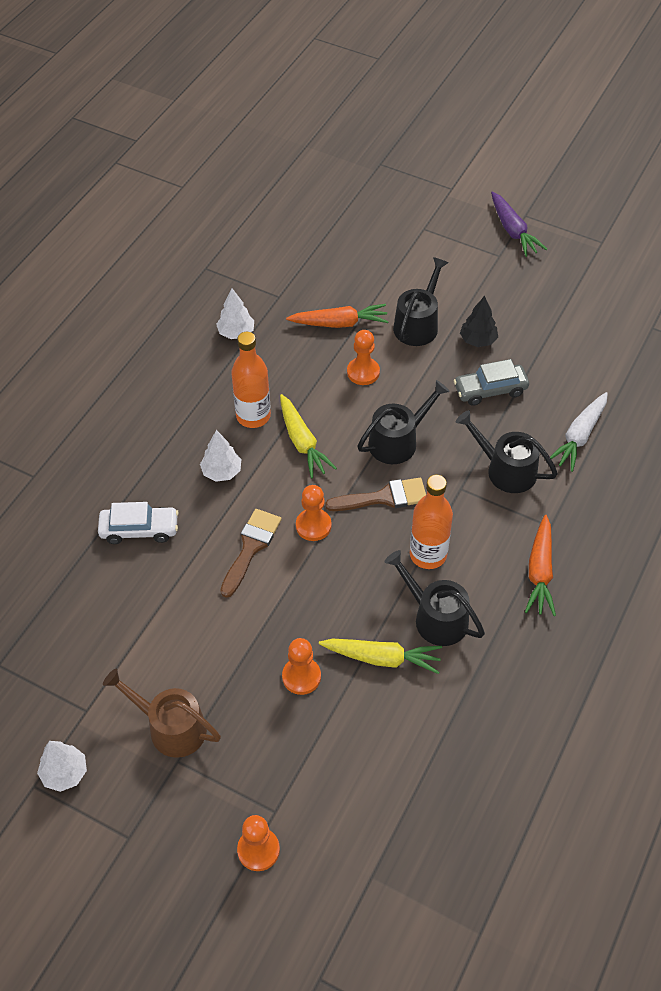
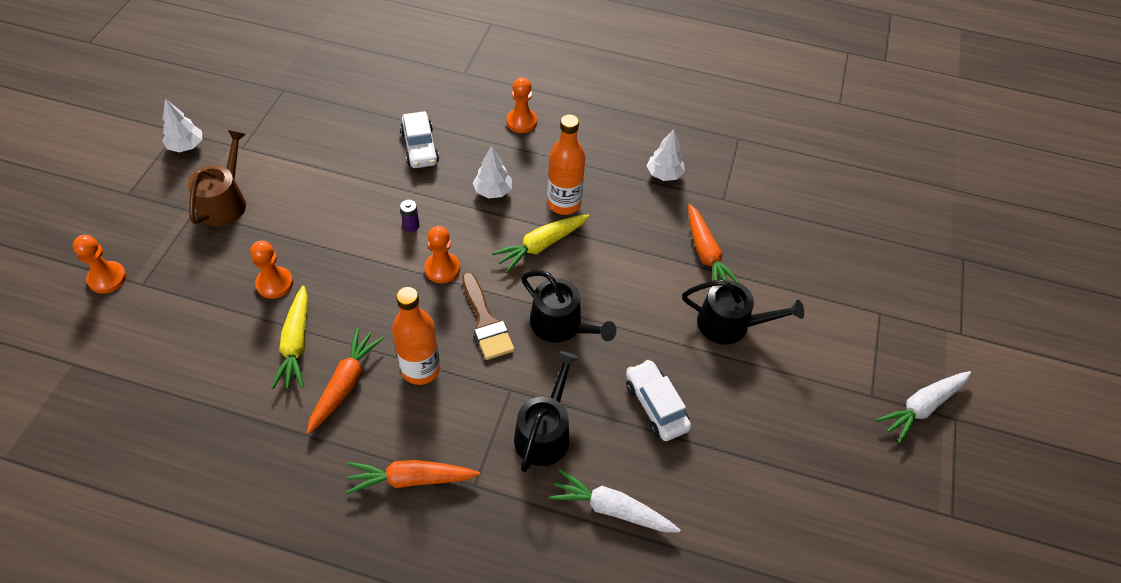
camera: 75 degrees right, 0 degrees up
brown brush [220,509,282,598] -> purple battery [400,200,420,232]
orange pawn [347,330,380,385] -> orange pawn moved to [506,77,537,133]
black watering can [384,550,485,646] -> orange carrot [307,328,384,434]
grey car [453,359,529,406] -> white car [626,360,691,441]
black tree [460,296,498,347] -> none
purple carrot [491,192,547,257] -> white carrot [876,371,971,444]

